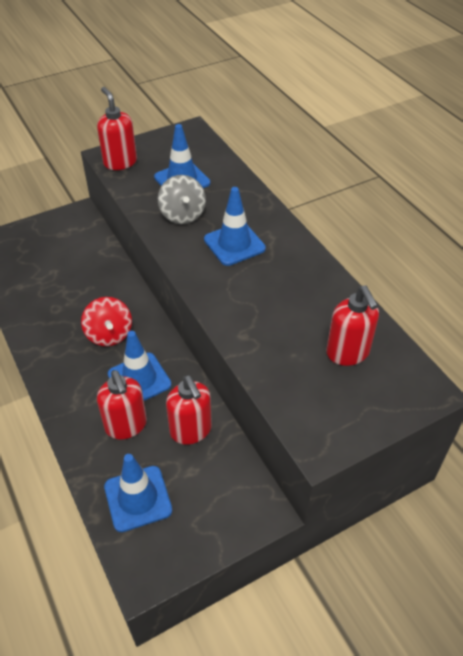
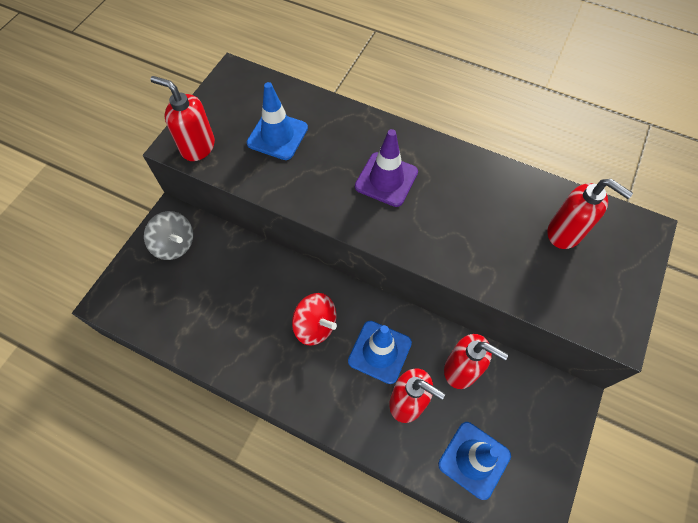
camera: 35 degrees left, 15 degrees up
grey spinning top [158,175,206,224] -> grey spinning top moved to [144,211,193,260]
blue traffic cone [204,187,266,266] -> purple traffic cone [355,129,418,207]

